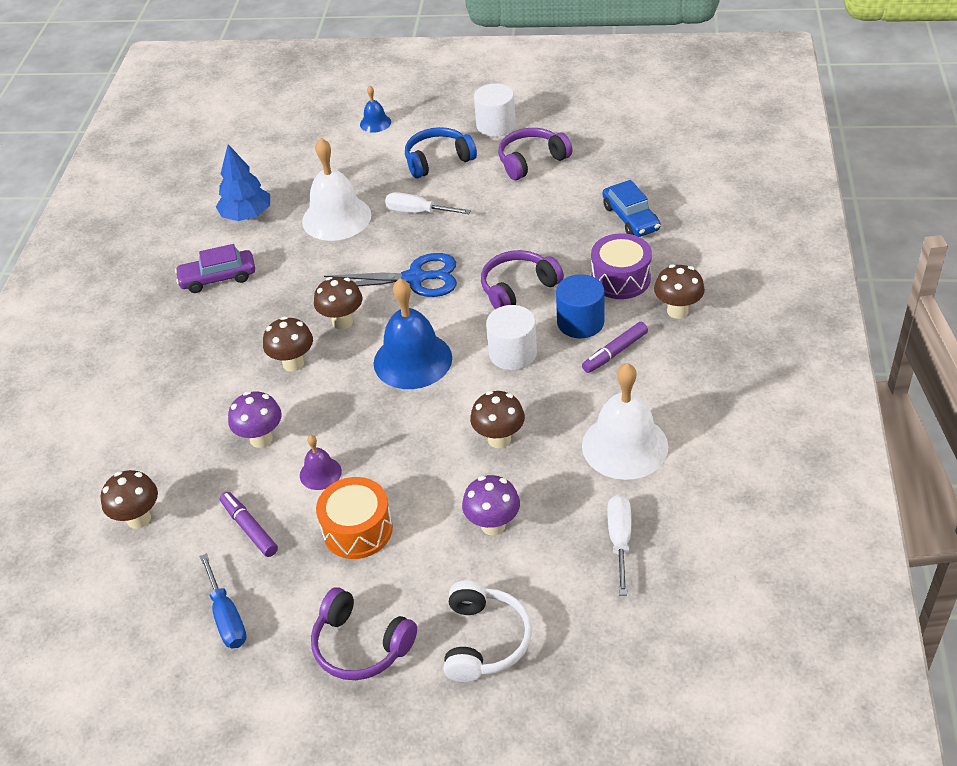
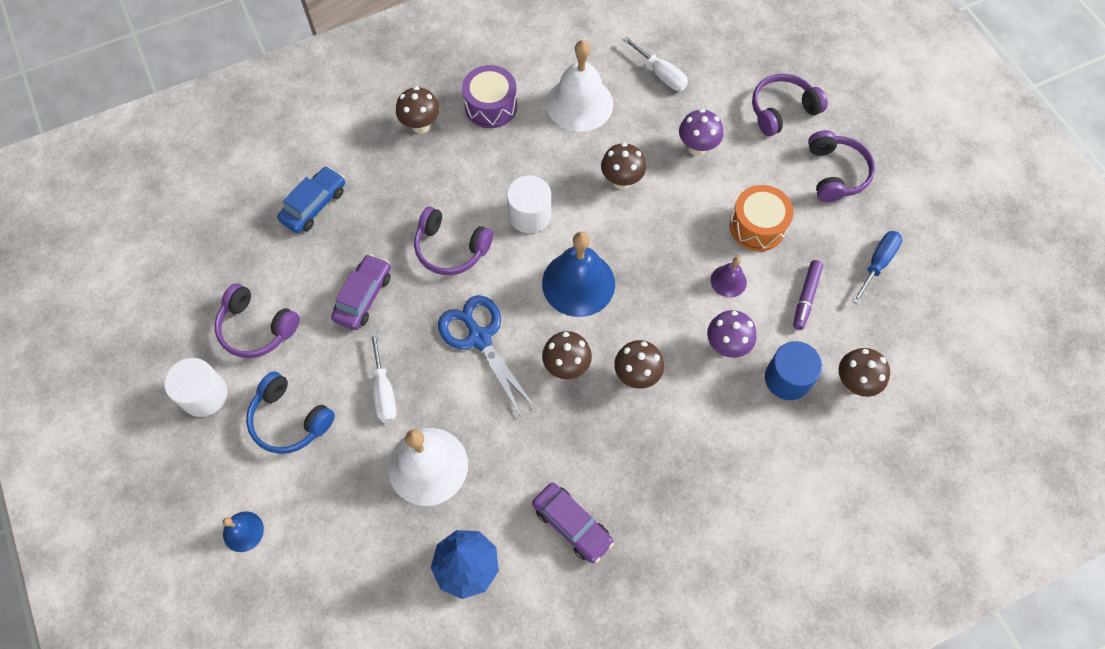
camera: 125 degrees left, 20 degrees up
white headphones [444,580,532,682] -> purple headphones [752,74,828,136]
blue cylinder [556,274,605,338] -> blue cylinder moved to [765,341,822,400]
purple marker [582,322,648,373] -> none
purple drum [591,233,652,299] -> purple drum moved to [462,65,517,128]
white screwdriver [607,495,631,595] -> white screwdriver turned 105 degrees counterclockwise [623,36,688,91]
none -> purple car [331,254,391,330]

